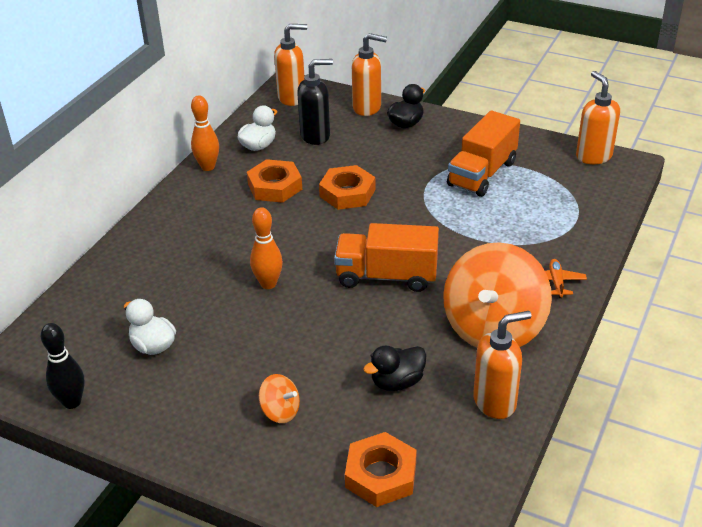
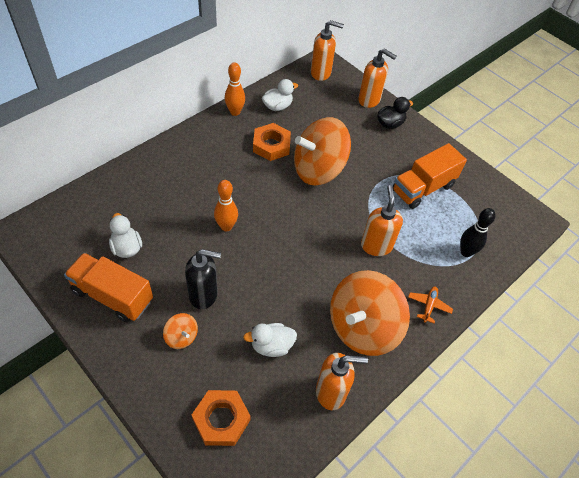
camera: 15 degrees right, 15 degrees up
black bowling pin [41,323,85,409] -> black bowling pin moved to [460,208,496,257]
black soap dispenser [297,59,333,145] -> black soap dispenser moved to [185,249,221,309]
orange nut [319,165,375,210] -> orange spinning top [294,117,351,186]
orange truck [334,223,439,292] -> orange truck moved to [64,253,153,322]
black duck [363,346,426,391] -> white duck [243,323,297,357]
orange soap dispenser [576,71,620,165] -> orange soap dispenser moved to [361,185,403,256]

